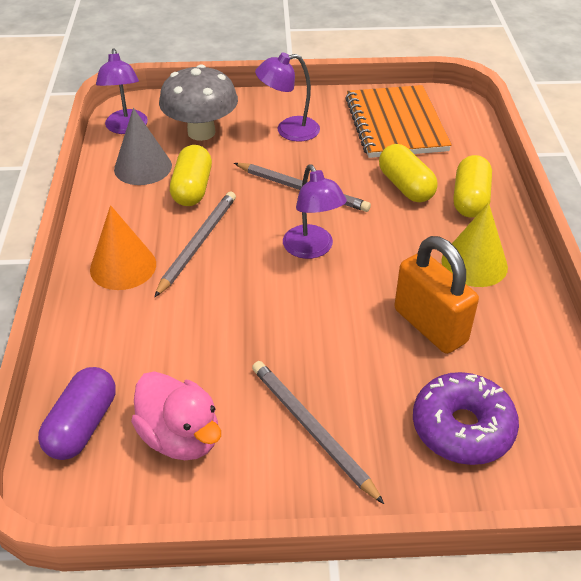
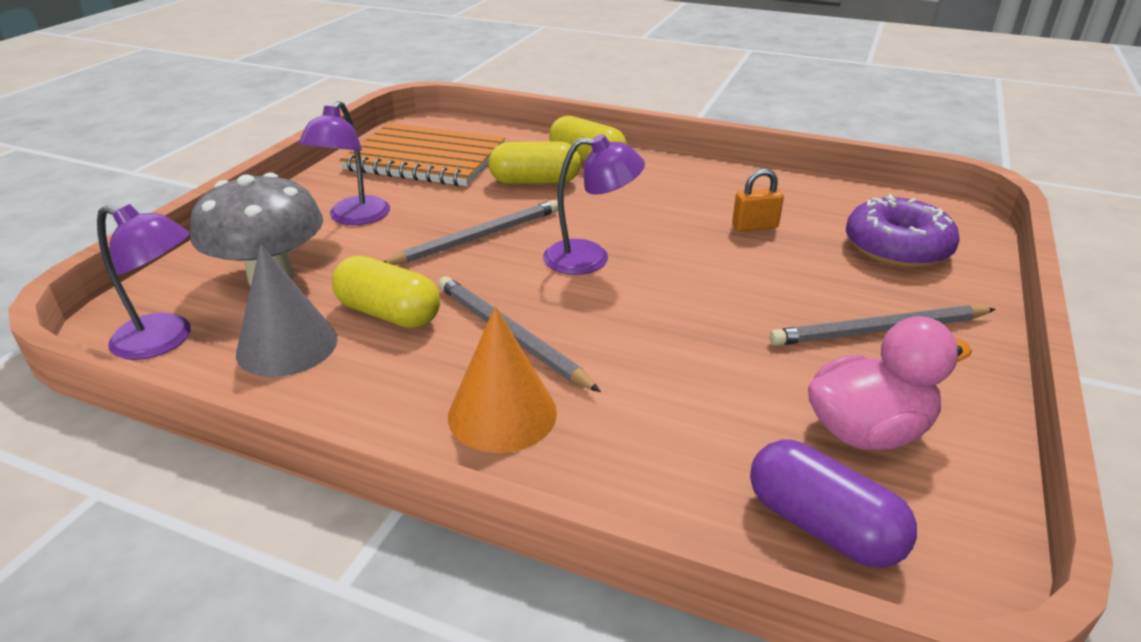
camera: 65 degrees left, 10 degrees down
orange padlock [394,236,479,354] -> orange padlock [732,168,784,231], size x0.51
yellow cone [441,202,508,287] -> none

